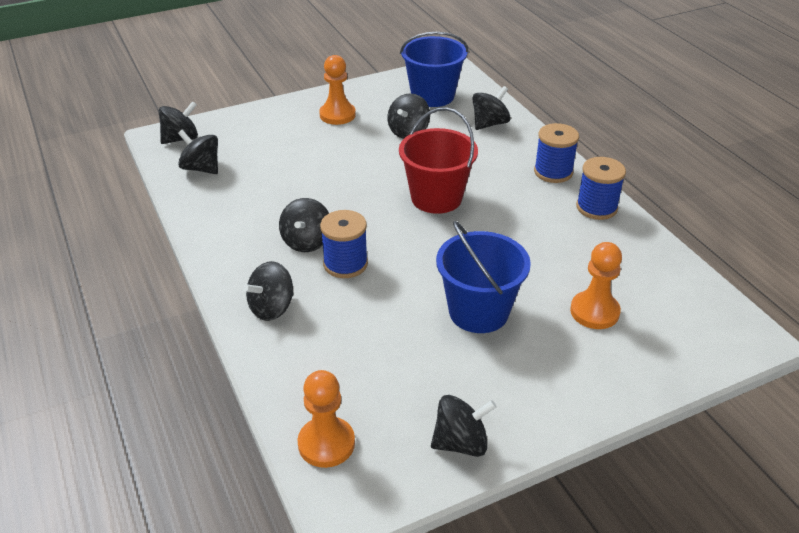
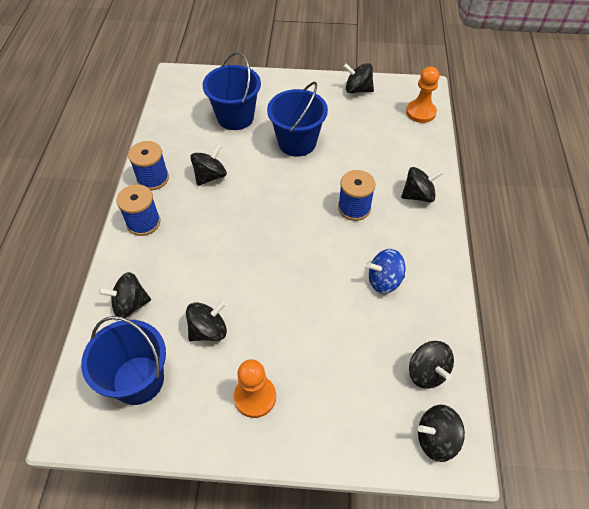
camera: 150 degrees left, 15 degrees up
black spinning top [279,198,329,252] -> black spinning top moved to [190,144,227,186]
red bucket [399,107,478,214] -> none
orange pawn [570,242,622,329] -> blue bucket [203,52,261,130]
none -> blue spinning top [367,249,405,294]

